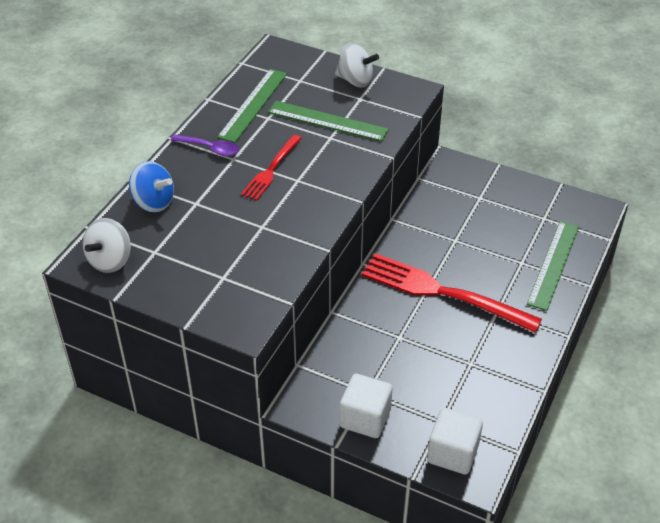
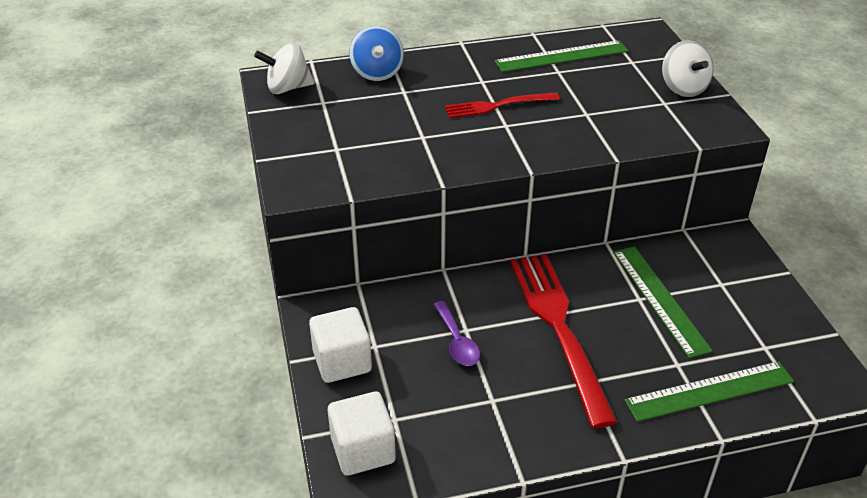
camera: 50 degrees right, 5 degrees down
purple spoon [171,134,239,156] -> purple spoon moved to [433,301,480,366]
green ruler [268,101,389,141] -> green ruler moved to [613,246,713,358]

